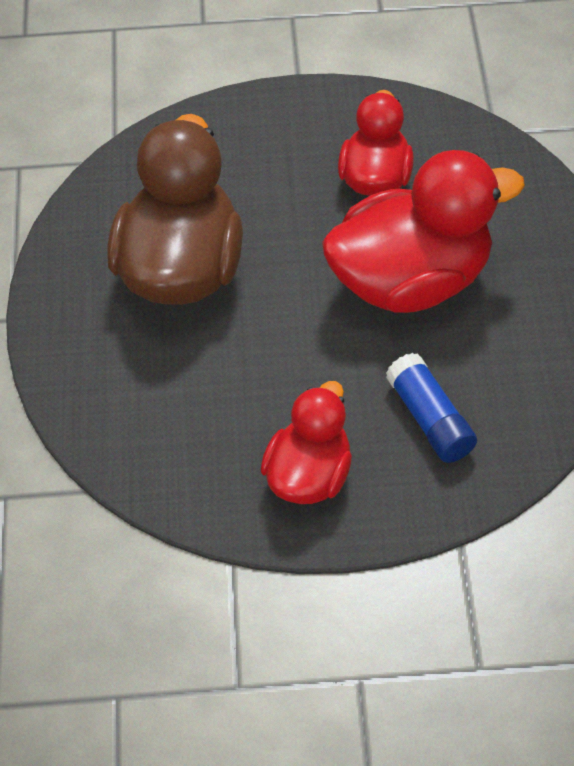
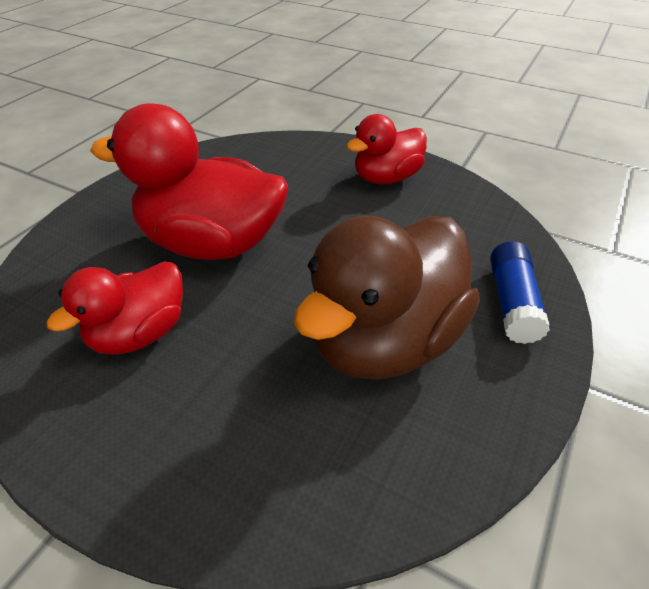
camera: 150 degrees left, 10 degrees down
blue glue stick [386,353,477,463] -> blue glue stick moved to [490,241,550,344]

